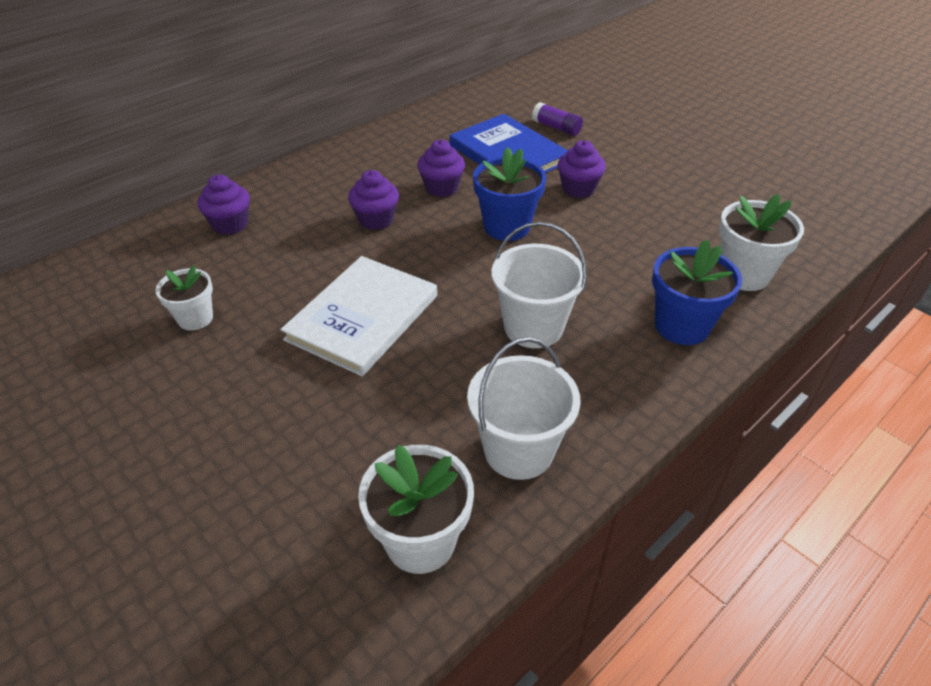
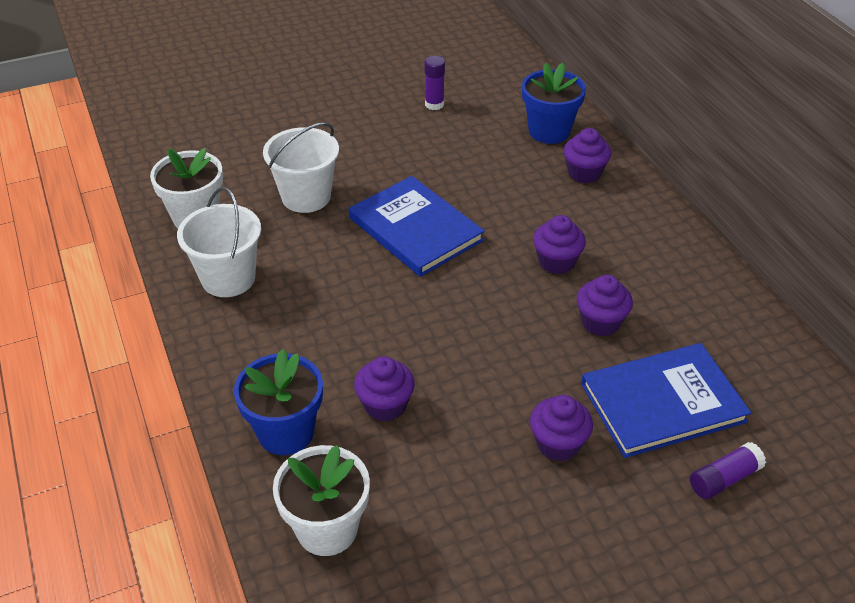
camera: 110 degrees right, 0 degrees up
white flower pot [155,265,213,331] -> none
white book [280,256,437,376] -> blue book [349,176,485,277]
blue flower pot [473,147,546,241] -> blue flower pot moved to [522,63,586,144]
white bucket [491,222,587,348] -> white bucket moved to [263,122,339,213]
none -> purple cupcake [354,356,415,421]
none -> purple glue stick [424,56,445,110]

